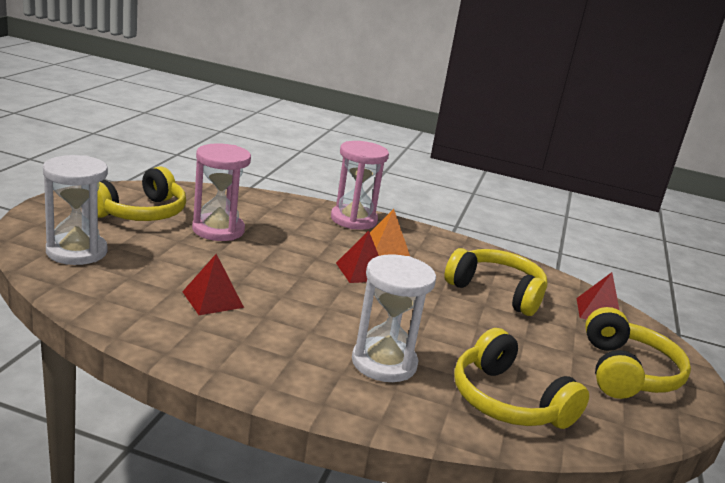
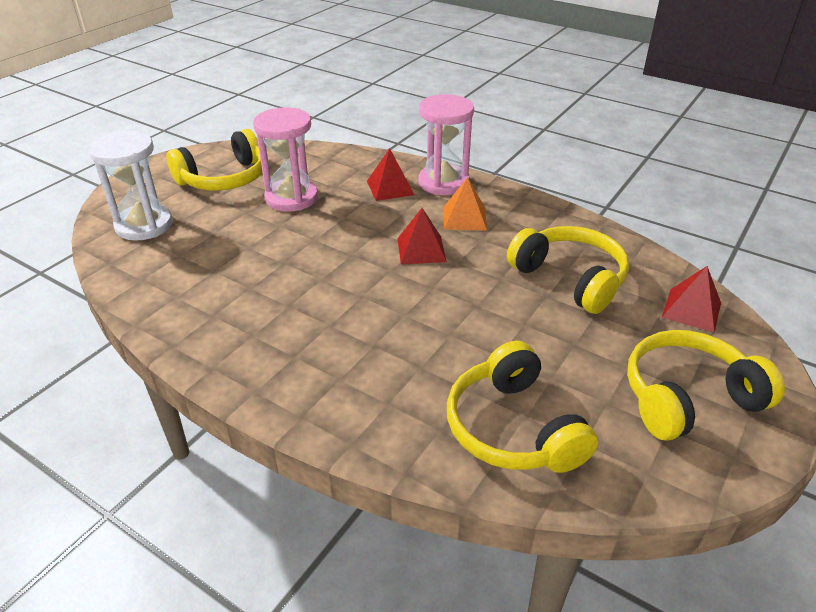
camera: 20 degrees right, 15 degrees up
red pyramid [182,254,244,315] -> red pyramid moved to [367,148,414,201]
white hourglass [352,254,436,382] -> none
yellow headphones [585,307,691,399] -> yellow headphones turned 135 degrees counterclockwise [627,330,785,441]

